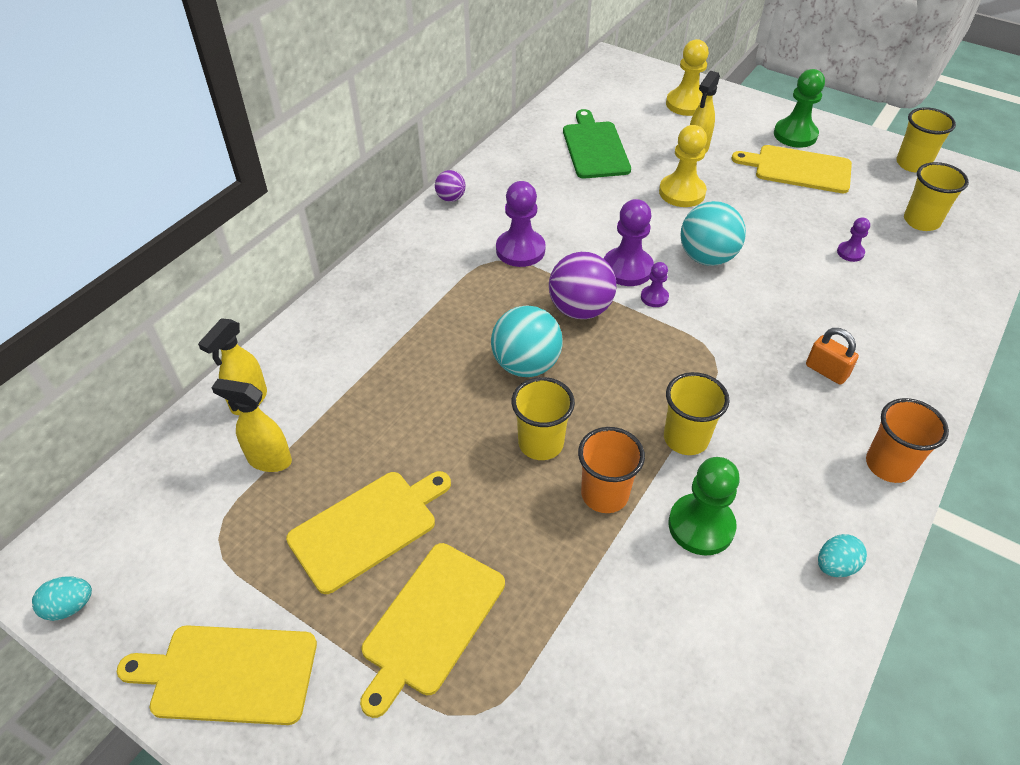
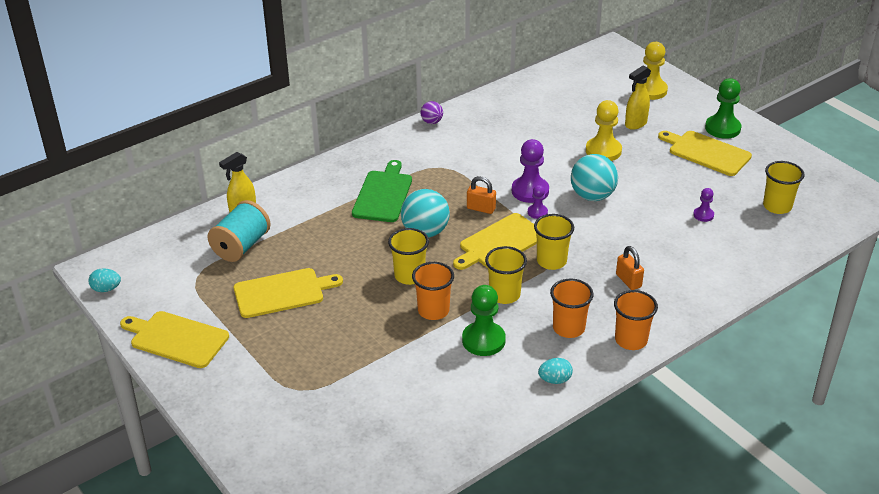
camera: 20 degrees right, 10 degrees down
yellow spray bottle [211,379,292,472] -> turquoise spool [207,200,271,262]
yellow cutting board [360,543,505,718] -> yellow cutting board moved to [453,213,537,270]
purple pawn [496,181,546,267] -> none
purple ball [549,252,616,319] -> orange padlock [467,176,496,214]
green cutting board [563,109,631,178] -> green cutting board moved to [352,160,412,222]
yellow cup [896,107,956,173] -> yellow cup moved to [534,214,574,270]
none -> orange cup [550,278,594,338]

